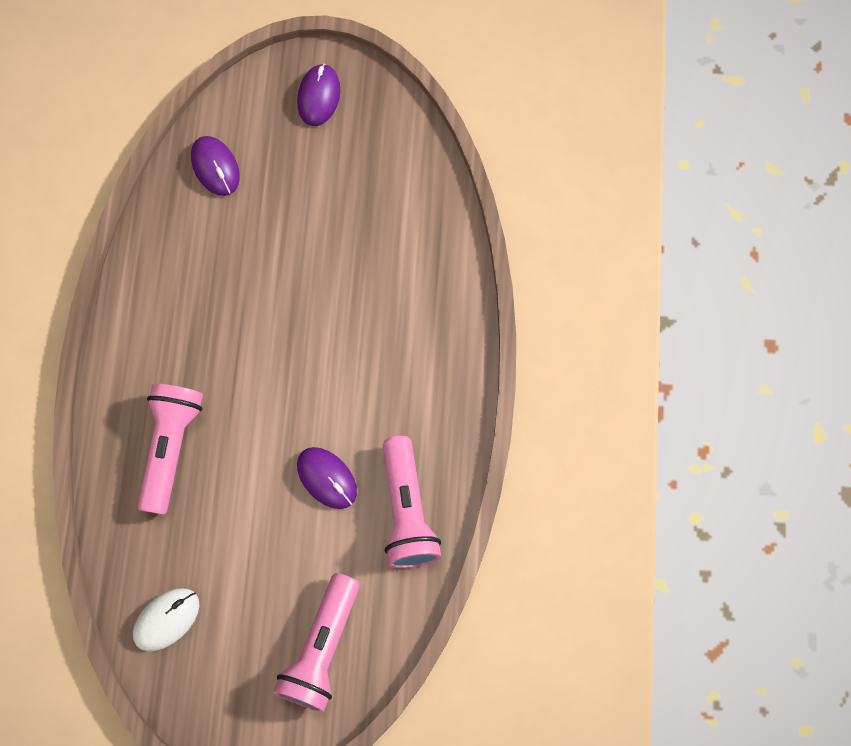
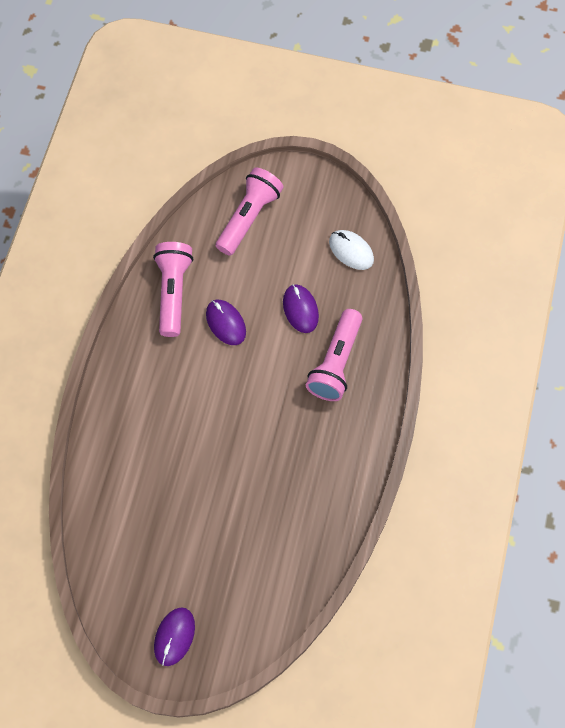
camera: 170 degrees left, 5 degrees down
white mouse [133,588,199,651] -> white mouse turned 75 degrees clockwise [329,230,374,270]
purple mouse [191,136,240,196] -> purple mouse moved to [283,284,319,333]

